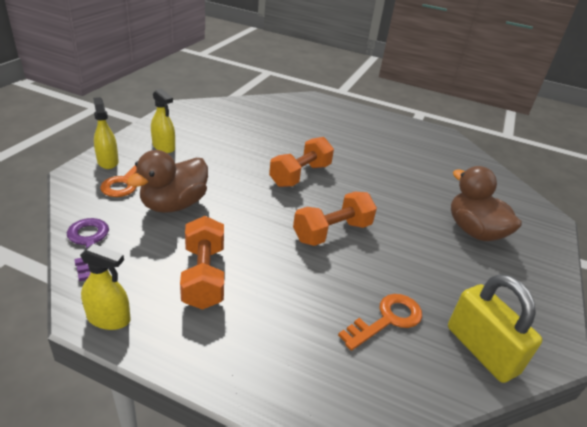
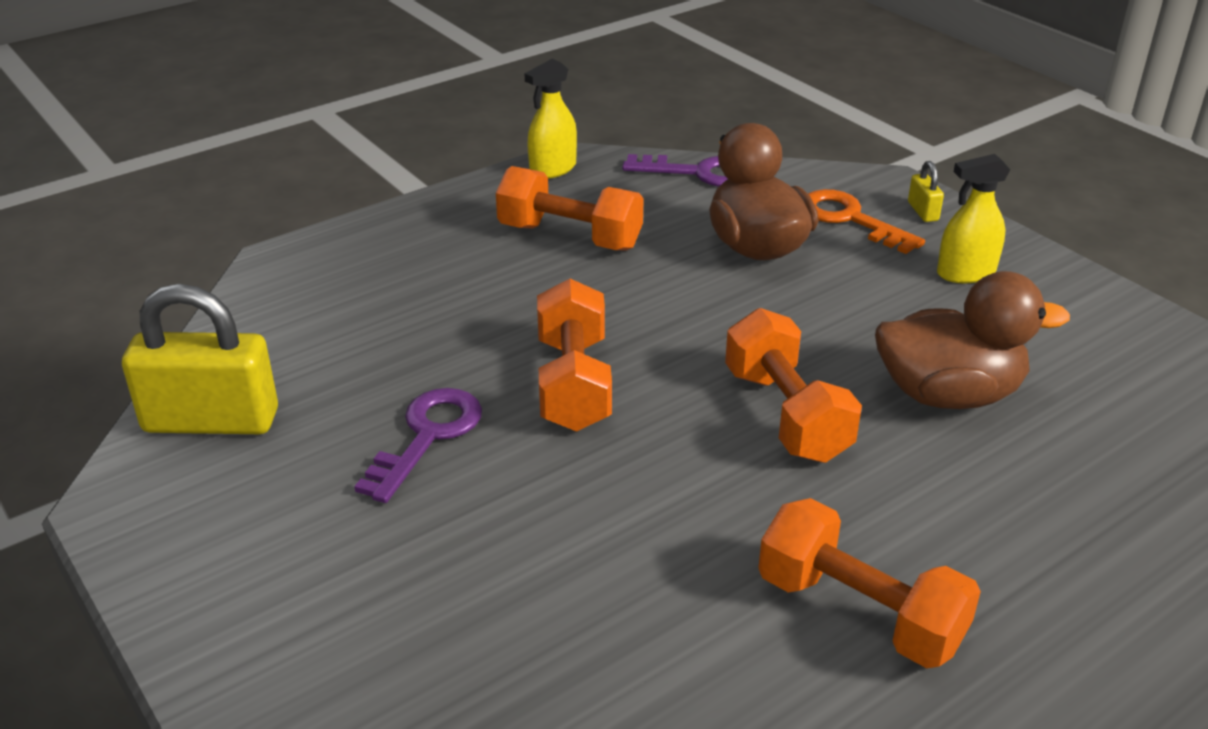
camera: 125 degrees right, 0 degrees up
yellow spray bottle [93,97,119,169] -> yellow padlock [908,161,944,222]
orange key [338,294,422,351] -> none
brown duck [451,166,522,241] -> brown duck moved to [875,271,1070,409]
none -> purple key [354,388,482,503]
none -> orange dumbbell [758,498,981,668]

